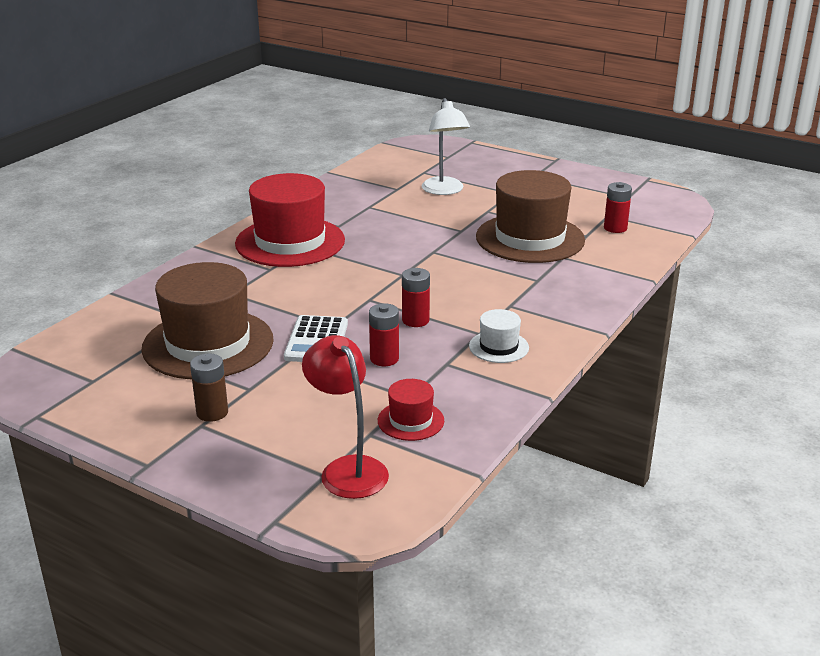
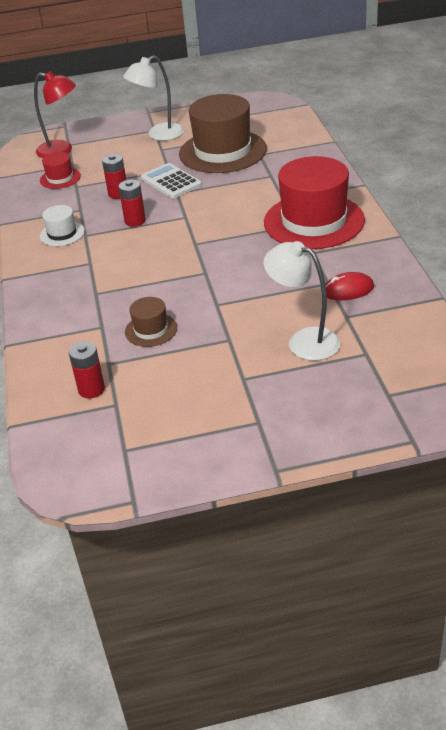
camera: 140 degrees right, 10 degrees up
brown battery [190,353,228,422] -> white lamp [123,55,184,141]
brown hat [476,170,585,263] -> brown hat [125,297,177,347], size x0.46
none -> red mouse [326,272,374,300]

